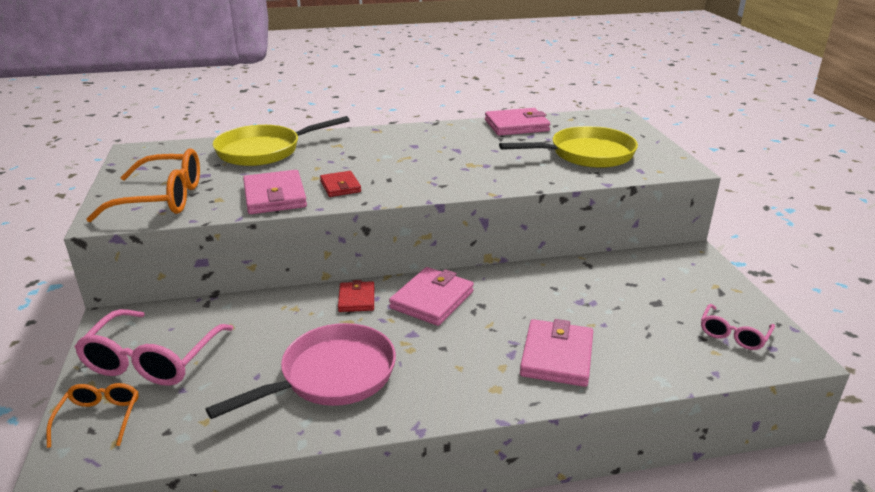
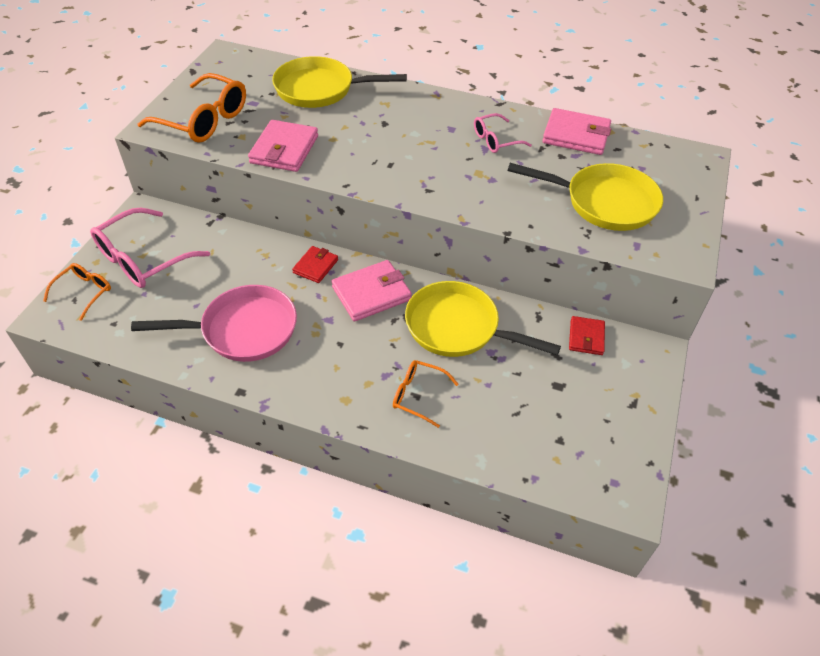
camera: 30 degrees right, 20 degrees up
red wallet [320,171,361,197] -> red wallet moved to [569,316,605,355]
pink wallet [520,319,593,387] -> orange glasses [393,360,459,428]
pink glasses [701,304,775,350] -> pink glasses moved to [474,113,532,153]
none -> yellow pan [405,281,561,357]

